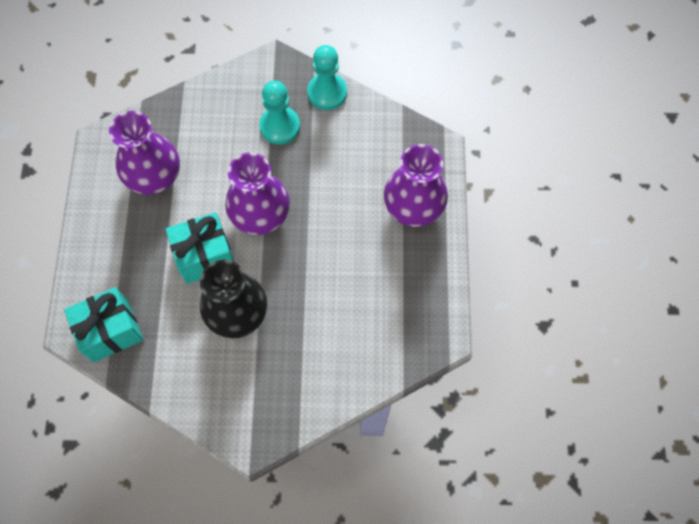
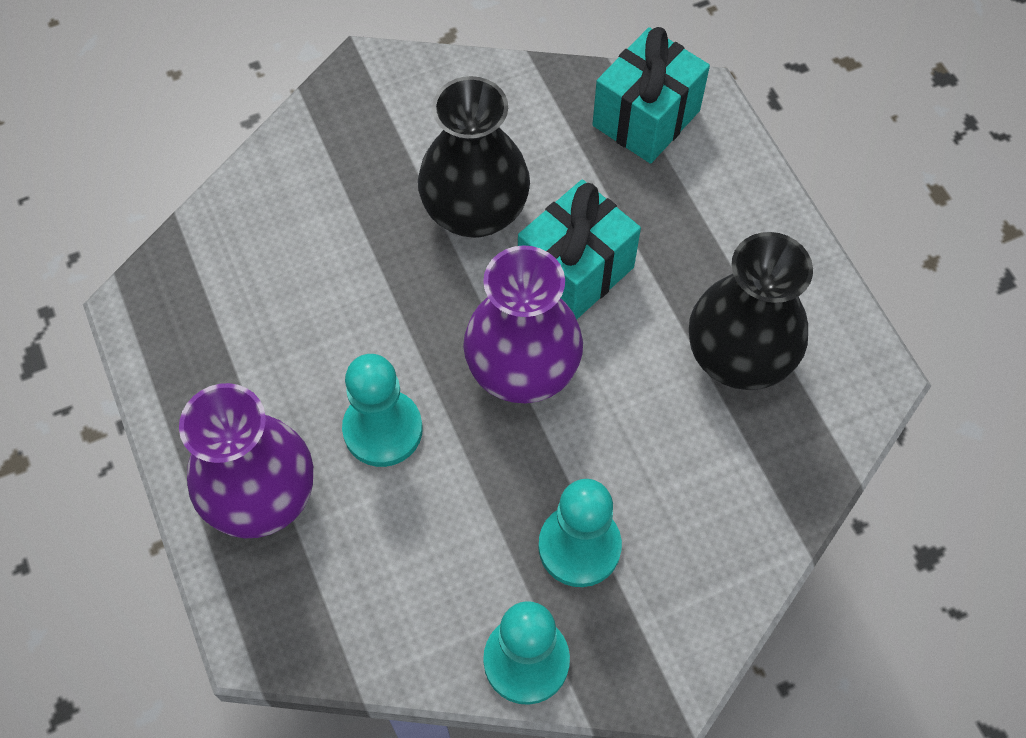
camera: 155 degrees right, 5 degrees down
purple vase [109,111,180,195] -> black vase [689,232,813,390]
none -> turquoise pawn [342,354,423,467]

